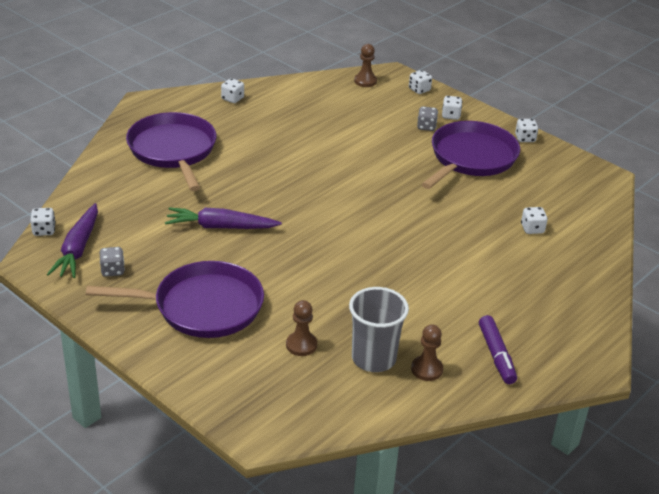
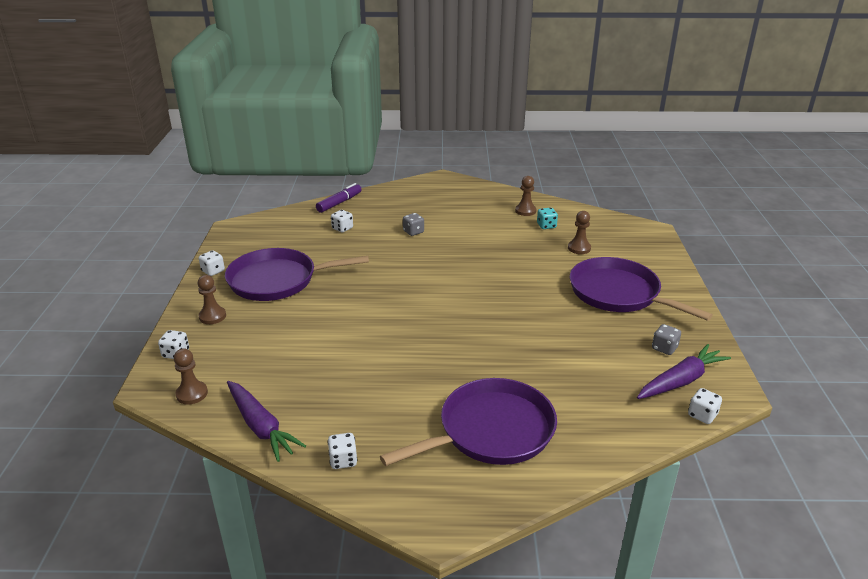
camera: 130 degrees left, 5 degrees down
purple pan [126,112,216,191] -> purple pan turned 150 degrees counterclockwise [380,378,557,466]
purple carrot [165,207,282,229] -> purple carrot moved to [227,381,306,462]
grey cup [349,287,409,372] -> turquoise dice [537,208,558,229]
grey dice [417,107,438,131] -> grey dice moved to [403,213,424,236]
white dice [442,96,462,120] -> brown pawn [198,275,226,324]
purple marker [479,315,517,384] -> purple marker moved to [316,183,362,213]

